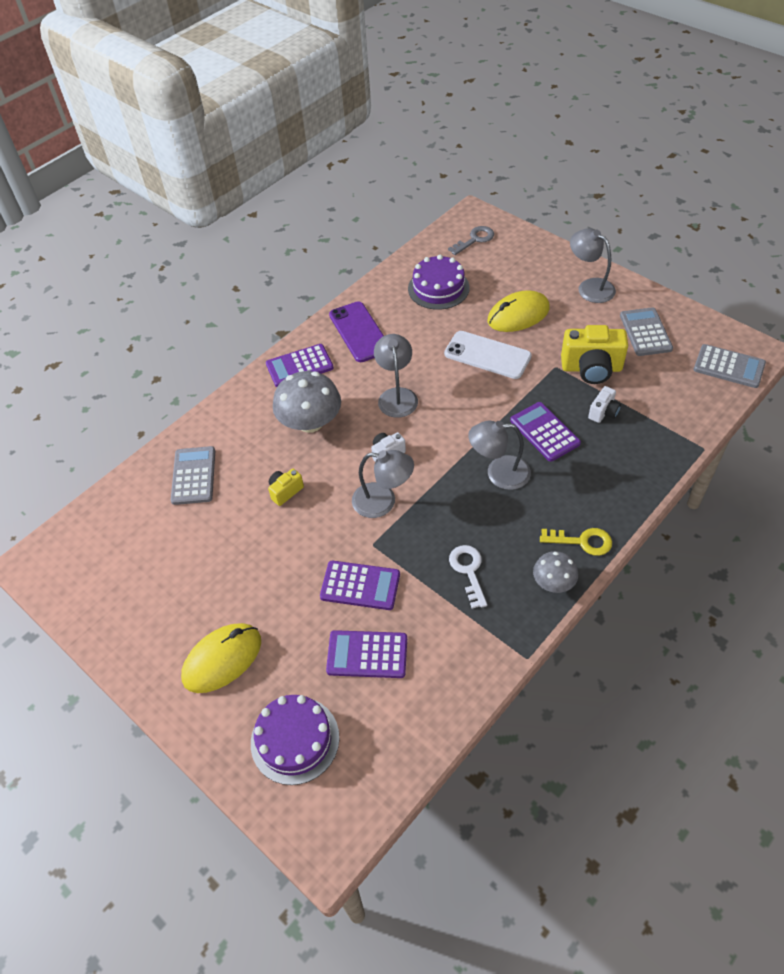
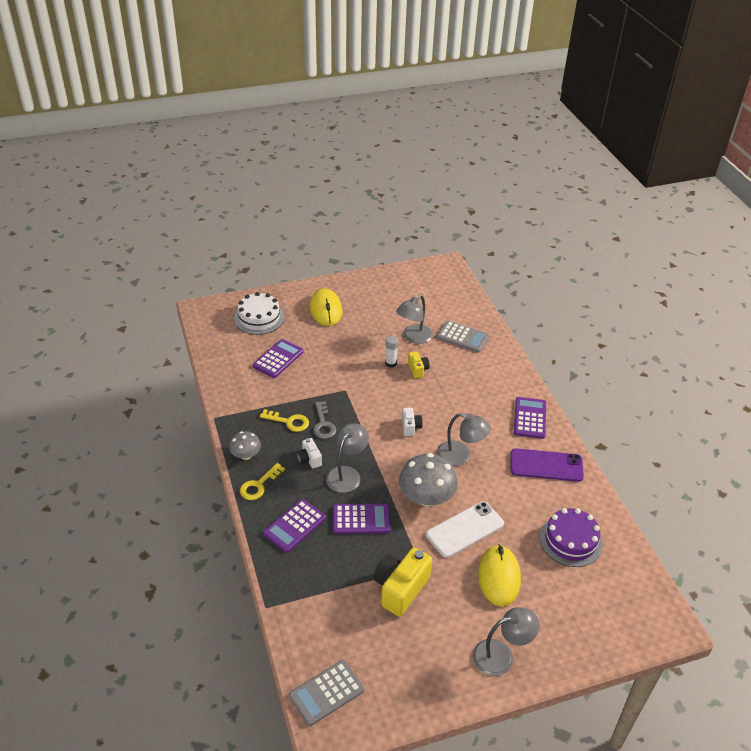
camera: 115 degrees right, 10 degrees down
purple cake [251,695,339,785] -> white cake [234,292,284,335]
grey mushroom [273,371,341,433] -> grey mushroom moved to [399,453,458,507]
purple calculator [320,561,400,610] -> purple calculator moved to [263,499,326,553]
grey lamp [352,450,414,518] -> grey lamp moved to [396,295,433,344]
grey key [448,226,494,255] -> grey key moved to [313,401,337,439]
white key [449,545,487,609] -> yellow key [260,409,309,432]
white camera [588,386,621,423] -> white camera moved to [297,438,322,469]
grey calculator [620,307,673,356] -> none
none -> white glue stick [385,335,398,368]

